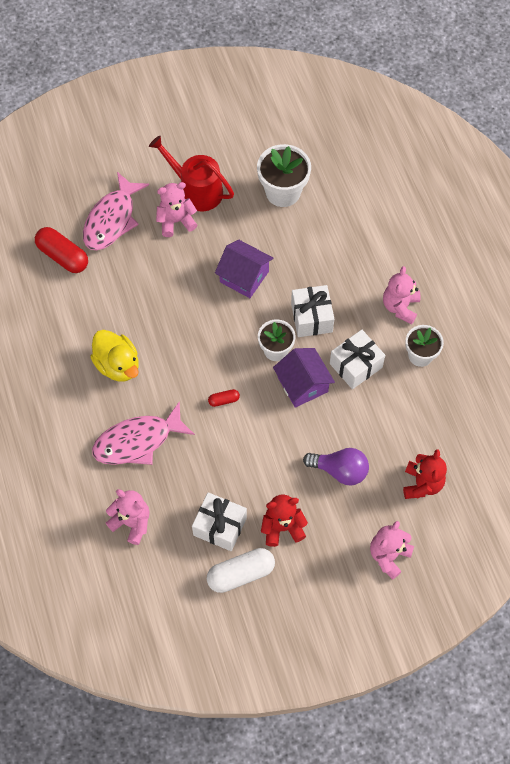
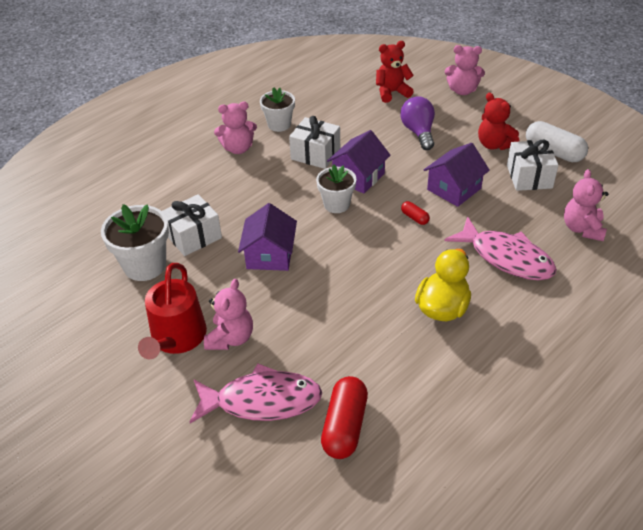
camera: 115 degrees left, 20 degrees down
pink teddy bear [156,182,197,237] -> pink teddy bear turned 120 degrees counterclockwise [204,279,253,350]
white gift [291,285,334,337] -> white gift moved to [162,194,222,256]
none -> purple house [424,143,490,207]

